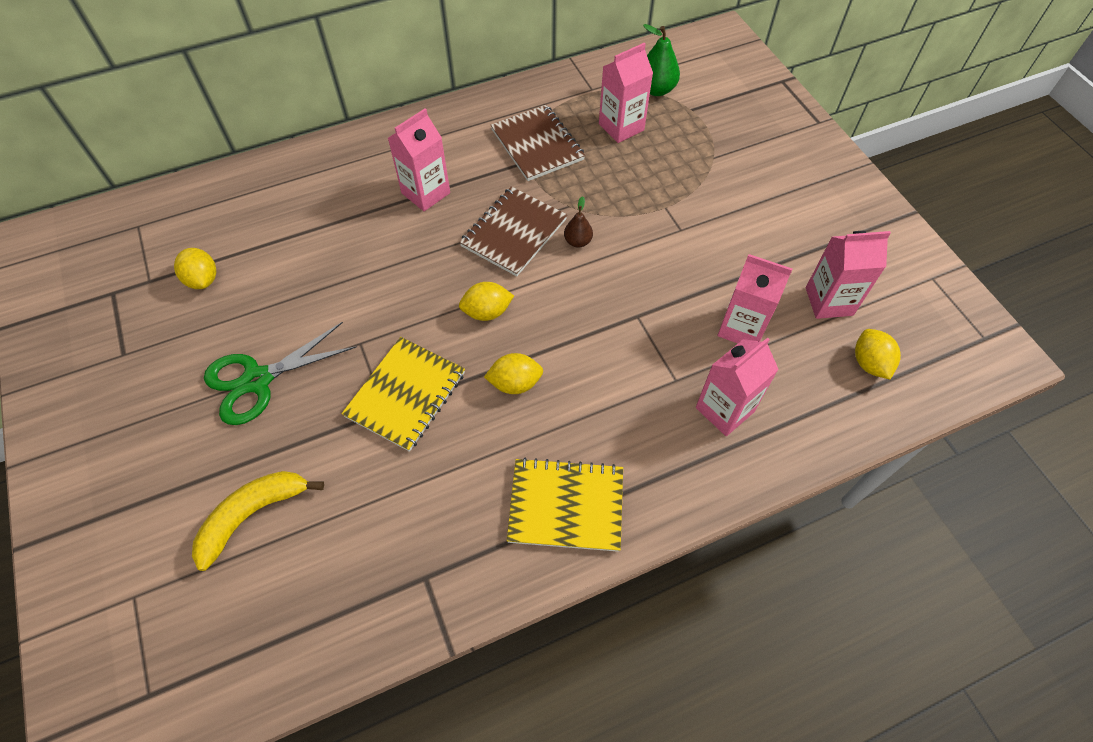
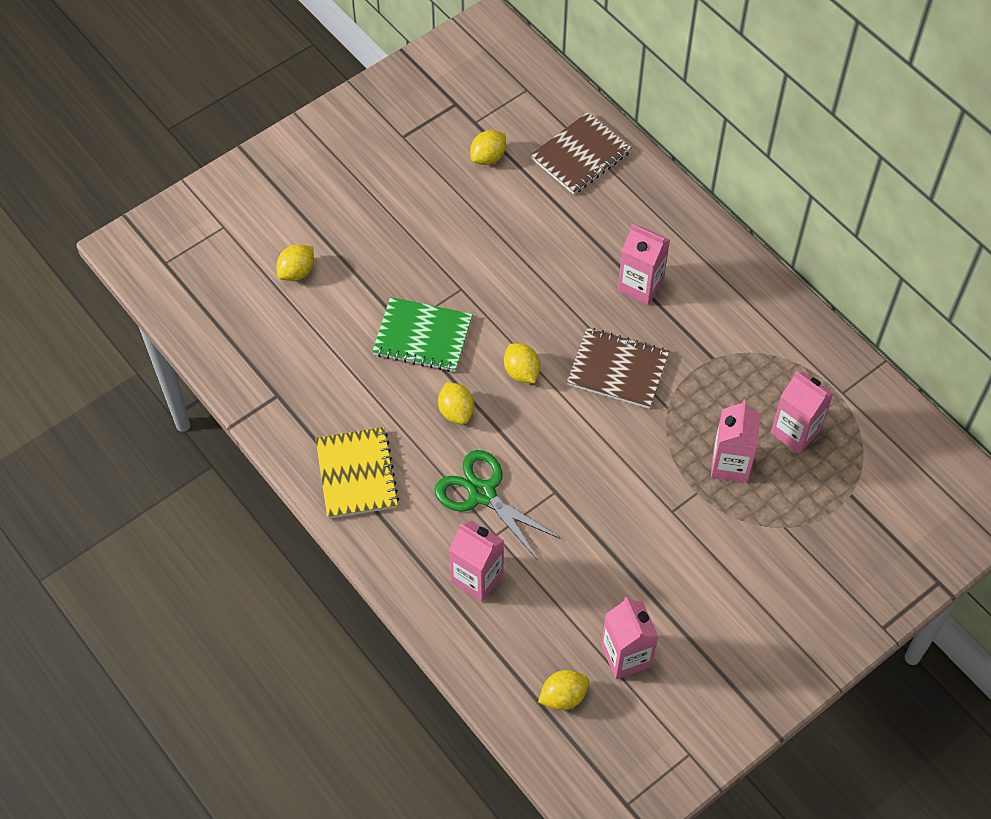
camera: 75 degrees right, 0 degrees up
yellow banana [192,471,324,571] -> yellow lemon [276,244,314,281]
green scissors [204,322,357,425] -> green scissors moved to [434,450,561,560]
yellow notebook [342,337,465,452] -> green notebook [372,297,473,372]
brown notebook [491,105,585,181] -> brown notebook moved to [530,112,632,195]
brown pear [564,196,593,248] -> none
green pear [643,24,680,96] -> none
pink carton [718,254,792,343] -> pink carton moved to [711,399,761,483]

